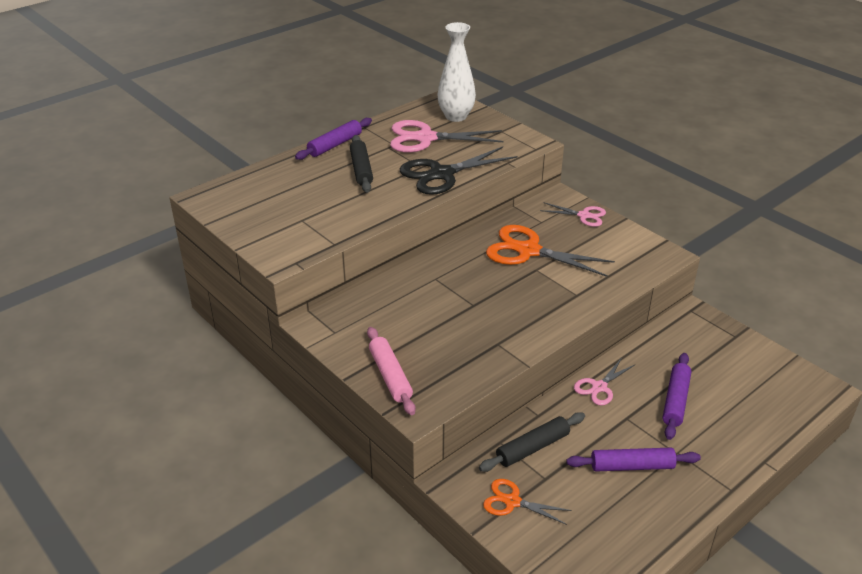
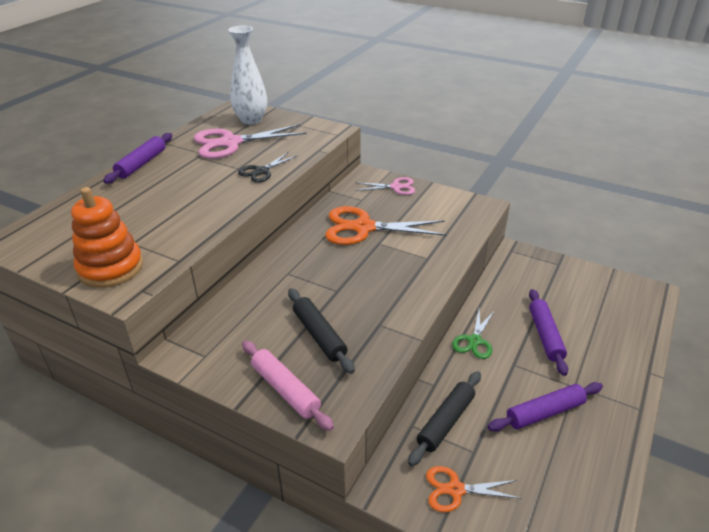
camera: 20 degrees left, 0 degrees up
black rolling pin [350,135,373,193] -> black rolling pin moved to [288,288,355,374]
black scissors [400,146,518,195] -> black scissors [238,152,297,183], size x0.55
pink scissors [574,359,636,406] -> green scissors [452,310,494,359]
none -> orange stacking toy [71,187,143,288]

